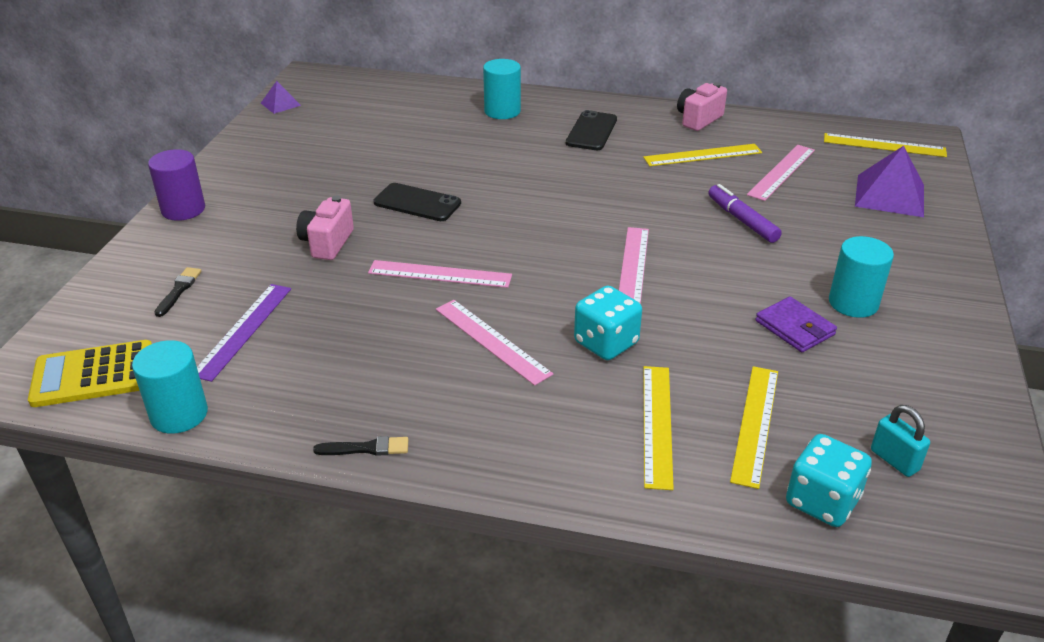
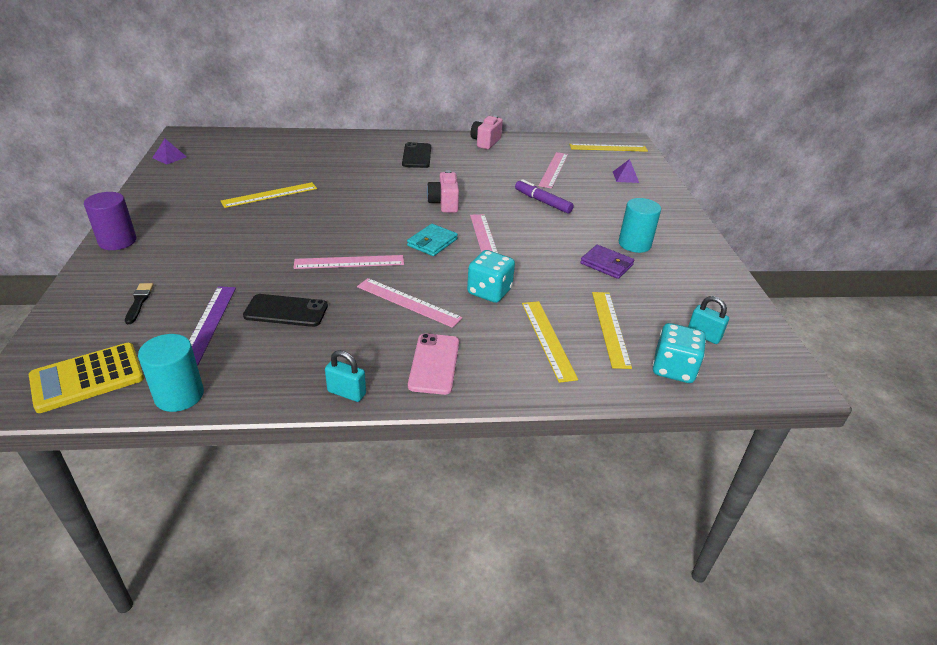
camera: 20 degrees left, 0 degrees up
pink camera [296,196,354,260] -> pink camera moved to [427,170,459,213]
black brush [313,436,408,456] -> turquoise padlock [325,350,366,402]
black phone [373,183,461,221] -> black phone moved to [243,294,328,327]
turquoise cylinder [483,59,521,119] -> none
yellow ruler [643,144,762,166] -> yellow ruler moved to [221,182,317,208]
purple pyramid [855,146,924,217] -> purple pyramid [613,159,639,183], size x0.53
none -> turquoise wallet [407,224,458,256]
none -> pink phone [408,333,459,395]

